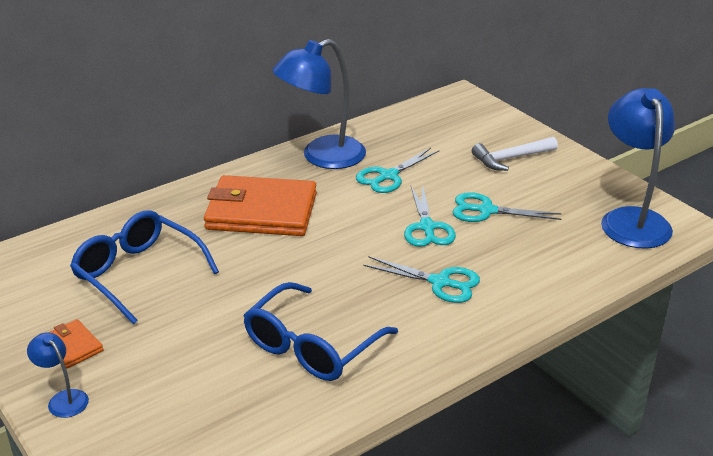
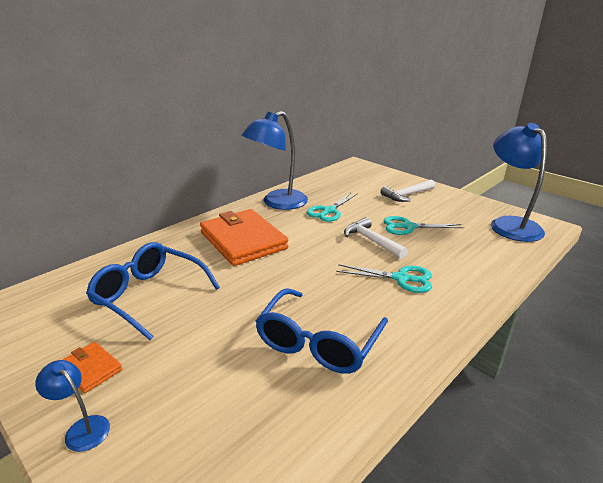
camera: 10 degrees left, 5 degrees down
orange wallet [204,175,317,236] -> orange wallet turned 60 degrees clockwise [200,209,289,266]
turquoise scissors [404,184,456,247] -> white hammer [344,217,408,259]

